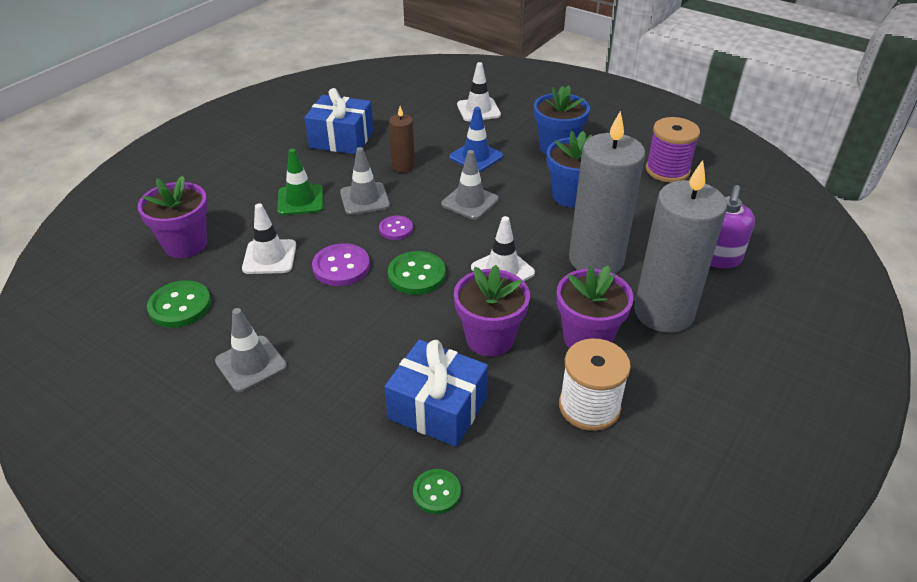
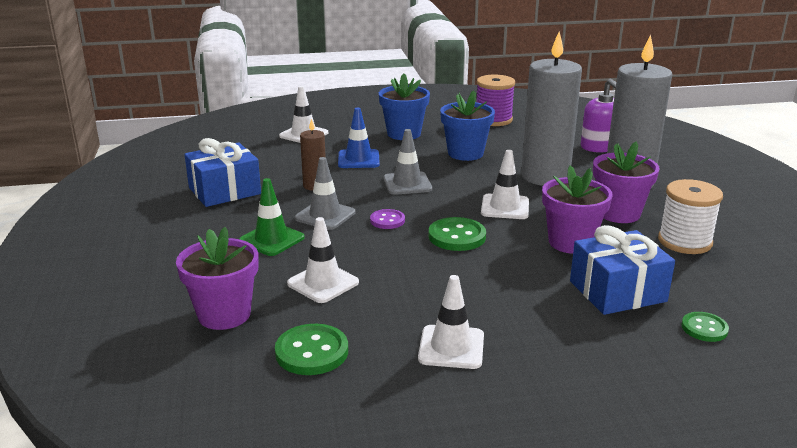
camera: 45 degrees left, 15 degrees down
grey traffic cone [215,308,287,392] -> white traffic cone [418,275,484,369]
purple button [312,243,370,286] -> none

